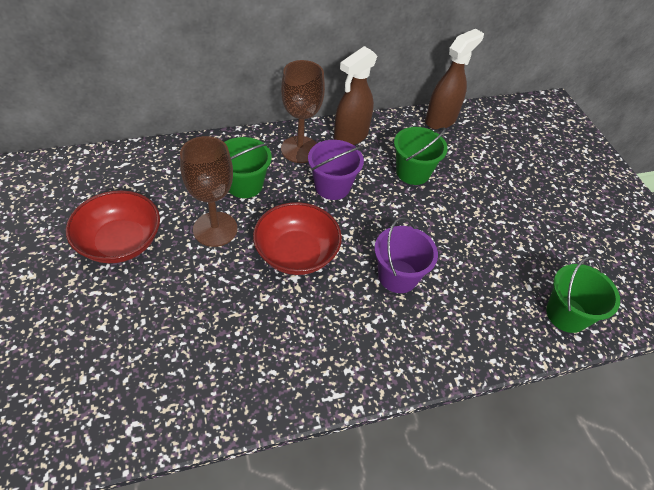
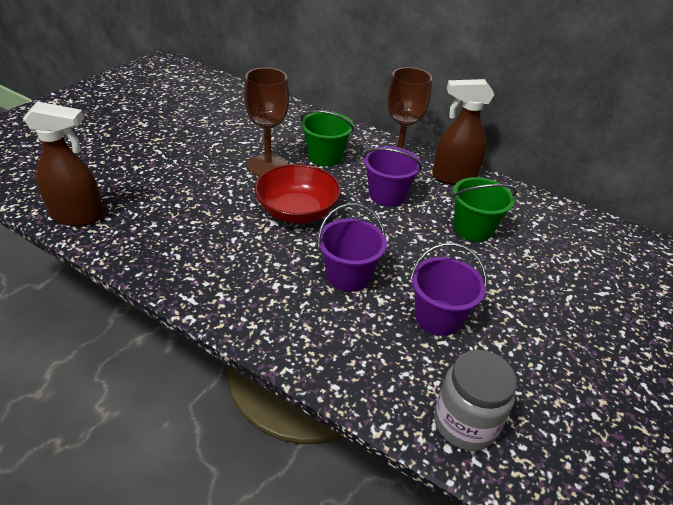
camera: 50 degrees right, 10 degrees down
red bowl [66,190,160,263] -> none
brown spray bottle [425,29,484,130] -> brown spray bottle moved to [23,102,104,226]
green bucket [546,256,620,333] -> grey jar [434,350,517,451]
none -> purple bucket [410,243,487,336]

